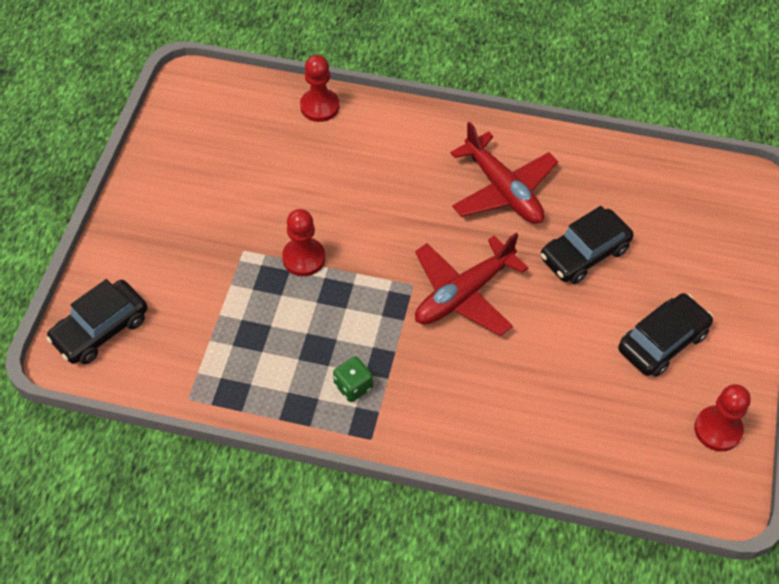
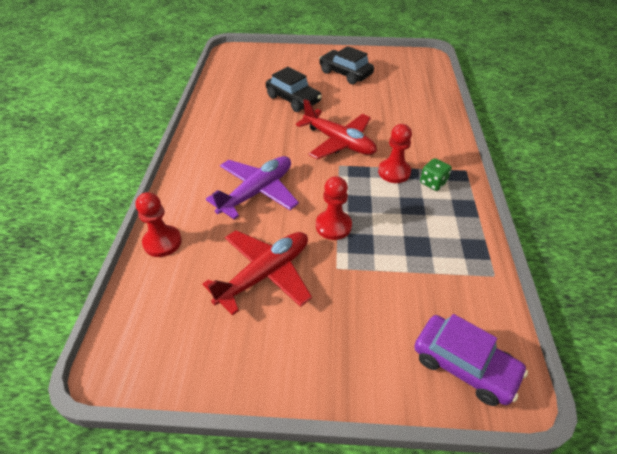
camera: 100 degrees left, 10 degrees down
black car [46,279,148,364] -> purple car [414,314,528,406]
red plane [450,122,558,224] -> red plane moved to [203,230,312,316]
red pawn [694,384,751,451] -> red pawn moved to [378,124,412,183]
none -> purple plane [206,156,299,219]

